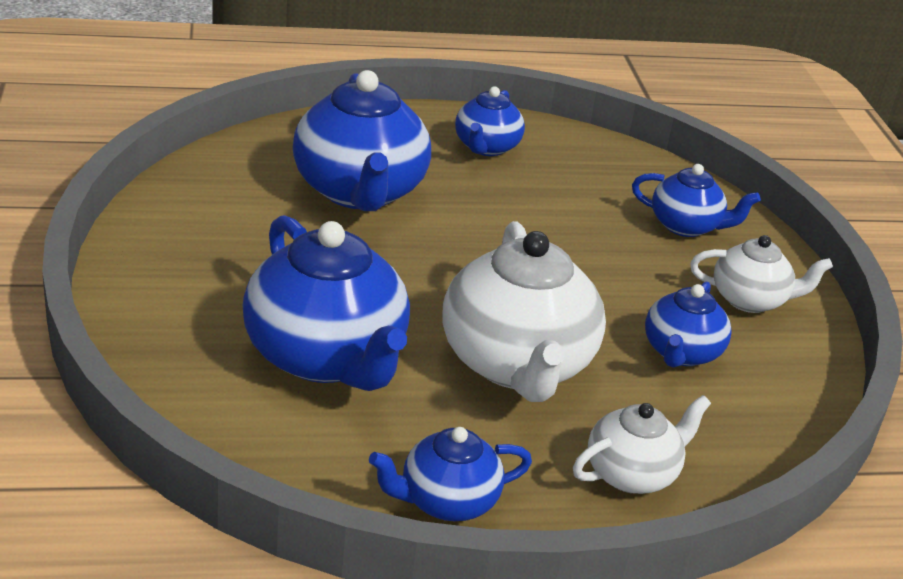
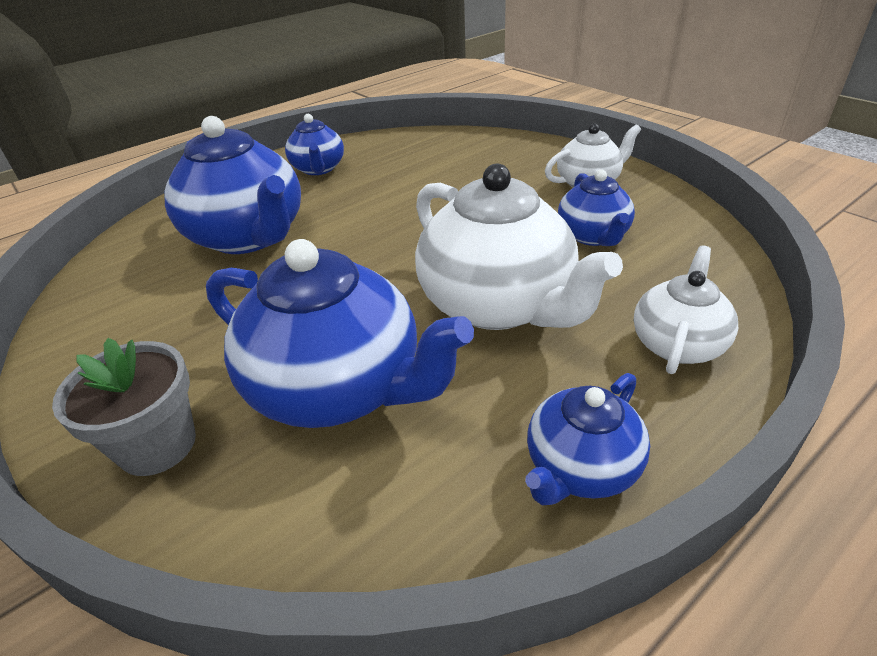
camera: 25 degrees left, 5 degrees up
blue teapot [632,164,761,237] -> none
none -> grey flower pot [52,338,196,476]

